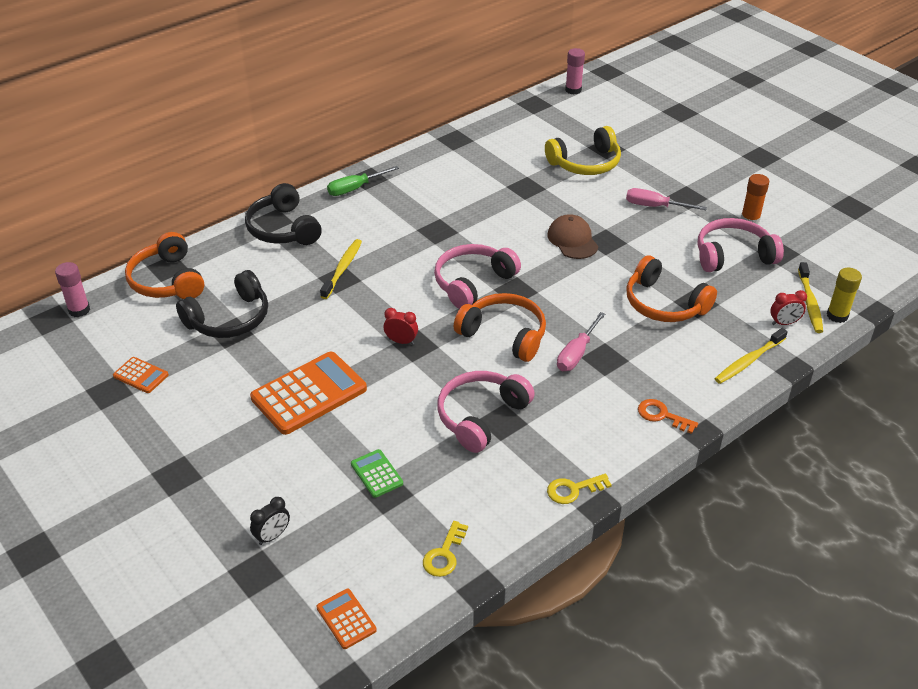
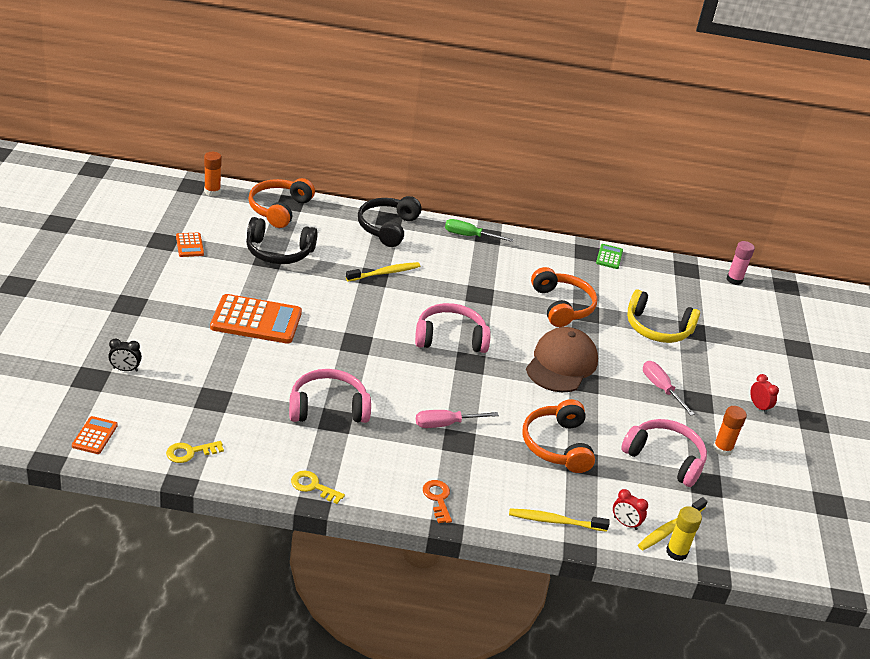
camera: 40 degrees right, 5 degrees down
pink glue stick [55,262,90,317] -> orange glue stick [204,152,222,196]
green calculator [351,449,403,498] -> green calculator moved to [596,244,623,269]
red clock [384,308,418,345] -> red clock moved to [750,374,779,414]
orange headphones [454,293,546,362] -> orange headphones moved to [531,267,597,327]
brown cap [548,214,598,259] -> brown cap [526,327,598,392], size x1.54

